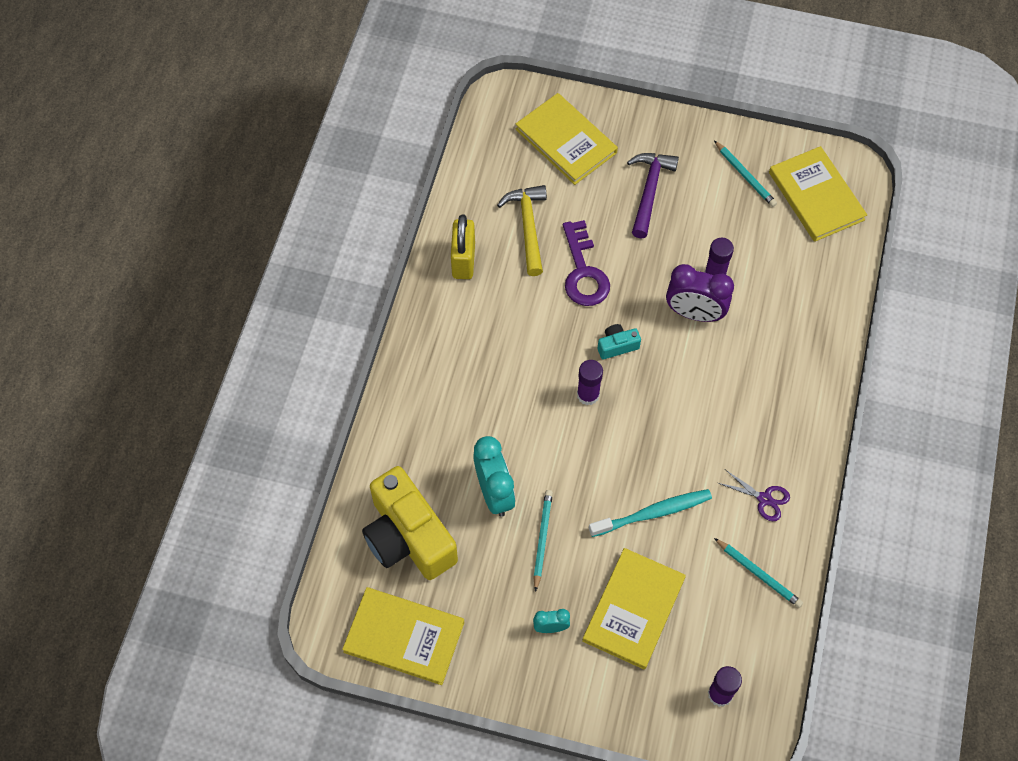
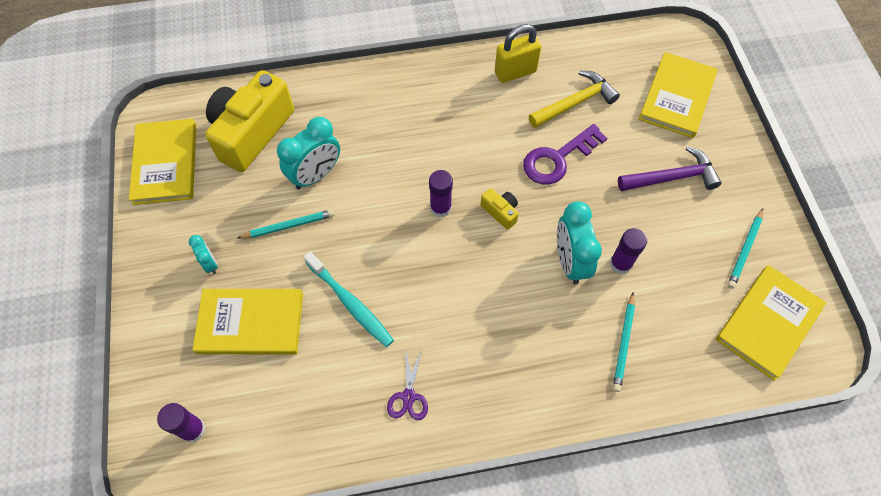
camera: 65 degrees right, 0 degrees up
turquoise camera [598,324,641,359] -> yellow camera [481,188,519,230]
purple clock [666,264,734,322] -> turquoise clock [557,201,602,285]
turquoise pencil [714,538,803,608] -> turquoise pencil moved to [613,292,635,392]

